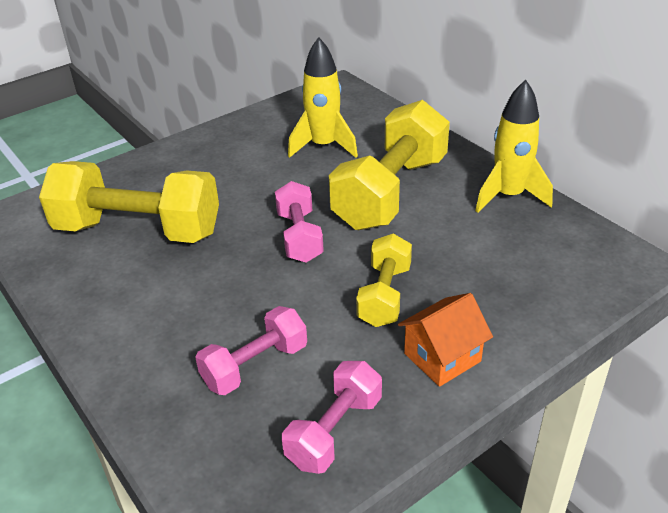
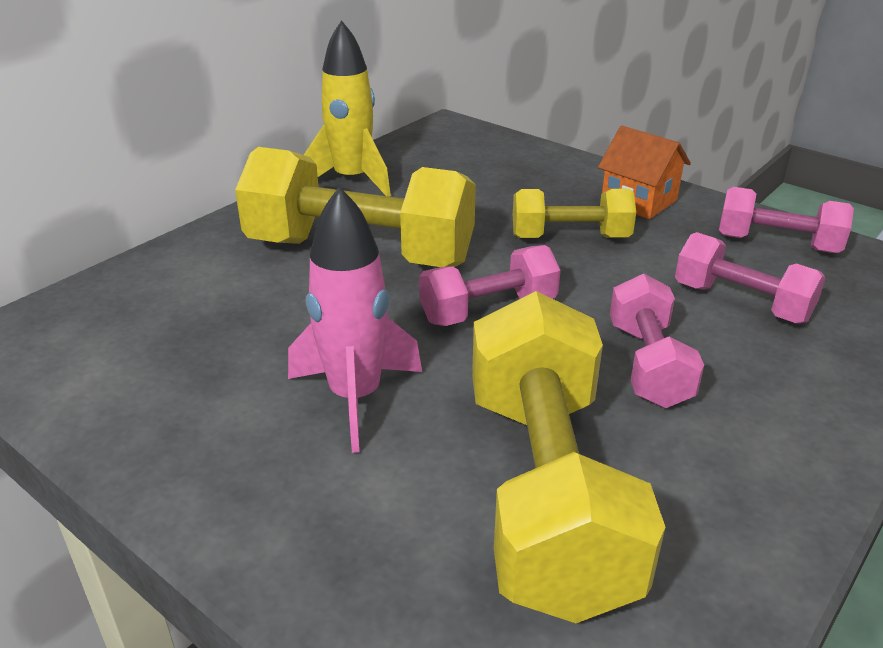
camera: 105 degrees left, 5 degrees down
yellow rocket [288,37,358,158] -> none
none -> pink rocket [288,187,422,453]
none -> pink dumbbell [610,274,704,408]

